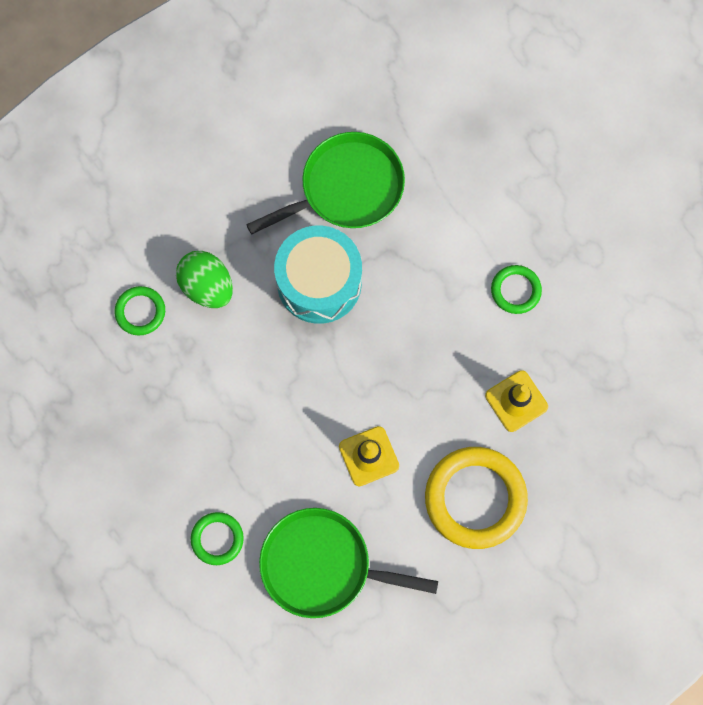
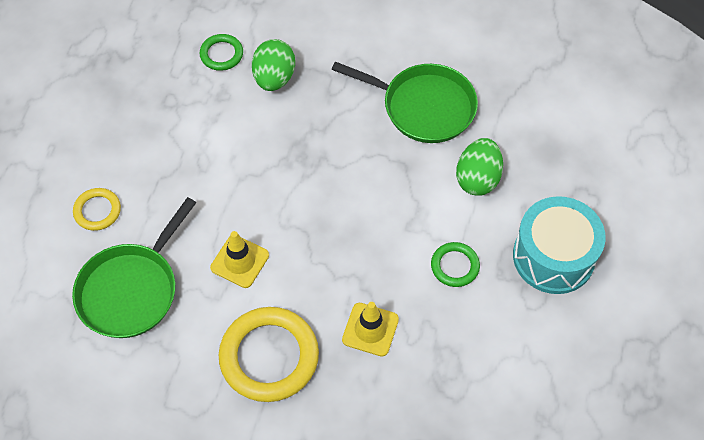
camera: 50 degrees right, 15 degrees down
green ring [191,512,244,565] -> yellow ring [73,188,121,231]
green pan [259,508,438,618] -> green pan turned 120 degrees counterclockwise [72,197,196,338]
turquoise drum [274,226,362,324] -> turquoise drum moved to [513,196,606,294]
none -> green egg [456,138,503,196]

